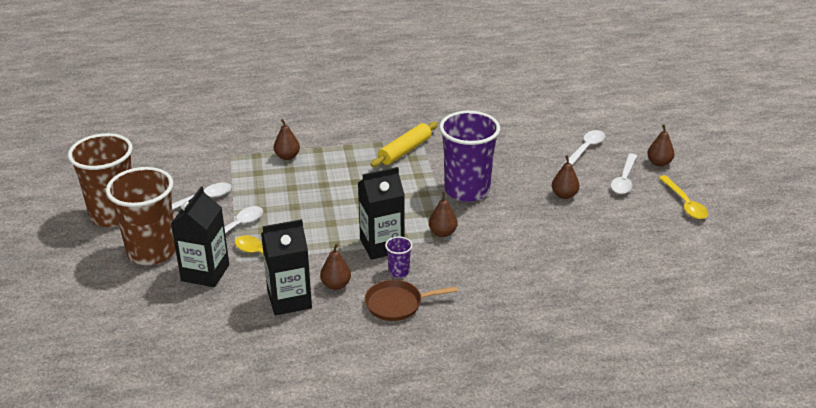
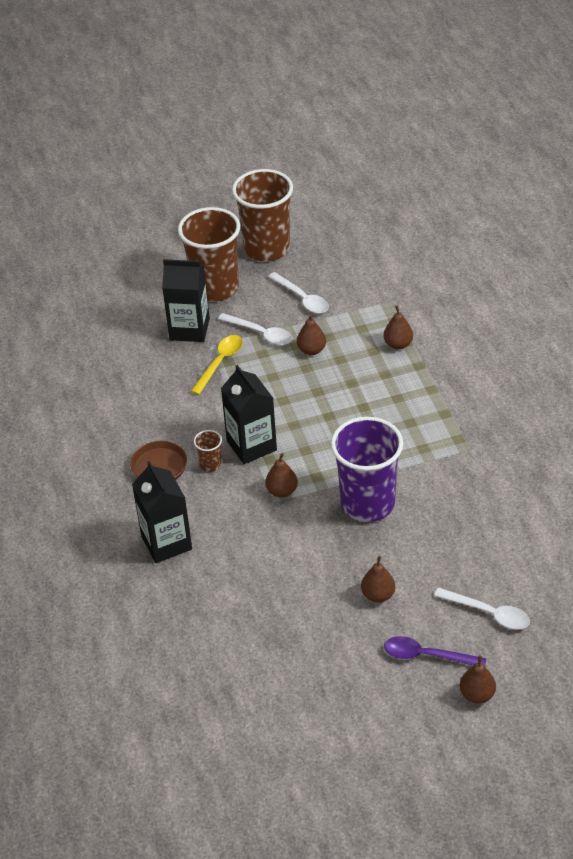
camera: 85 degrees right, 10 degrees up
black carton [261,219,312,316] -> black carton moved to [132,461,192,563]
brown pear [320,243,351,290] -> brown pear moved to [297,314,326,355]
yellow rolling pin [371,122,438,167] -> none
purple cup [385,236,412,278] -> brown cup [194,430,222,472]
white spoon [611,153,637,194] -> purple spoon [384,636,486,666]
yellow spoon [659,175,708,219] -> none

